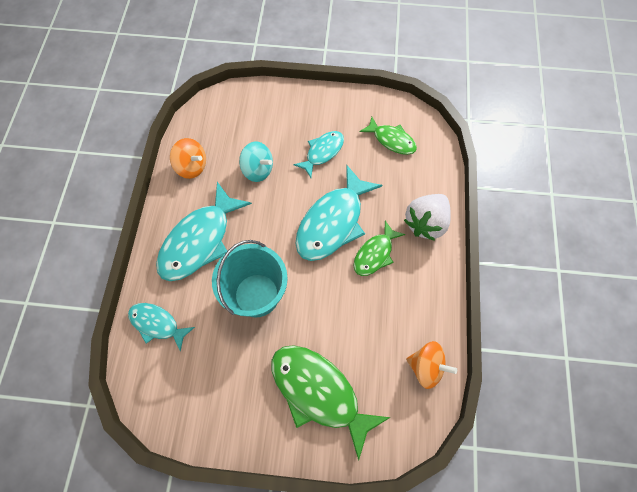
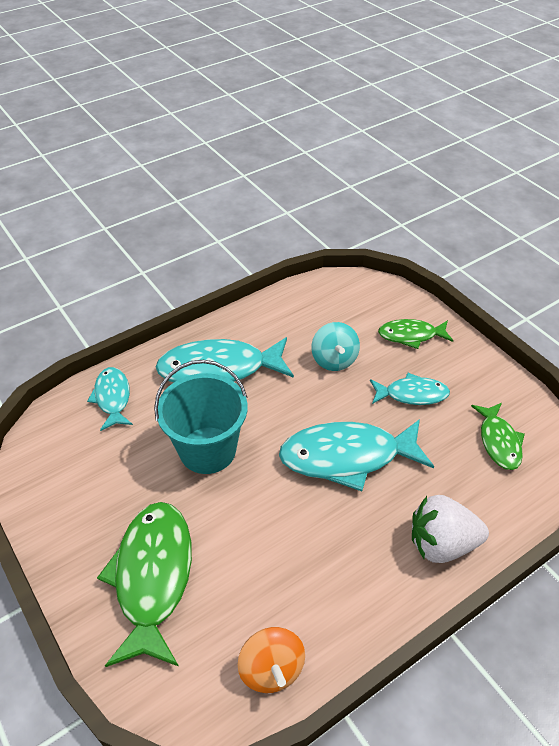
camera: 50 degrees right, 20 degrees down
orange spinning top [170,138,206,179] -> none
green fish [353,221,405,276] -> green fish moved to [378,319,453,349]

